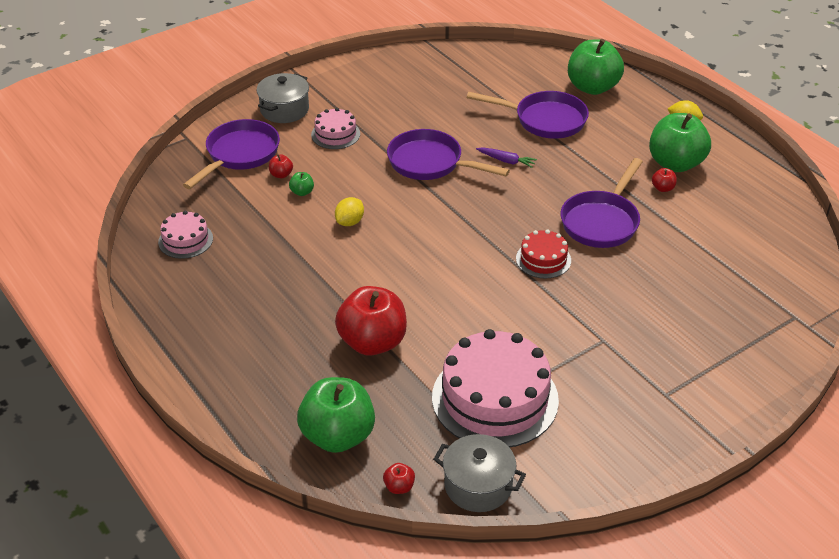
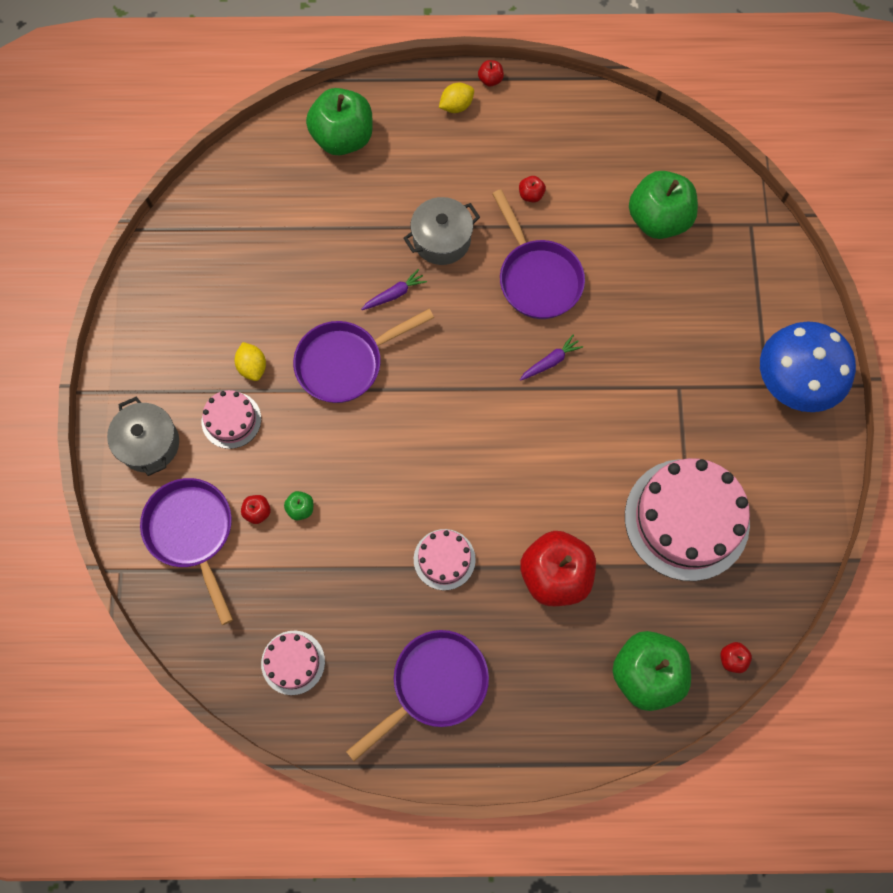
camera: 55 degrees left, 30 degrees up
yellow lemon [335,197,364,226] -> yellow lemon moved to [234,342,266,381]
grey pot [433,434,526,512] -> grey pot moved to [403,197,480,265]
purple pan [467,91,589,139] -> purple pan moved to [346,630,489,761]
red cake [516,229,571,278] -> purple carrot [520,335,583,381]
green apple [649,113,711,172] -> green apple moved to [629,171,698,239]
none -> pink cake [414,529,476,590]
none -> red apple [478,60,504,87]
none -> blue mushroom [760,321,856,412]

